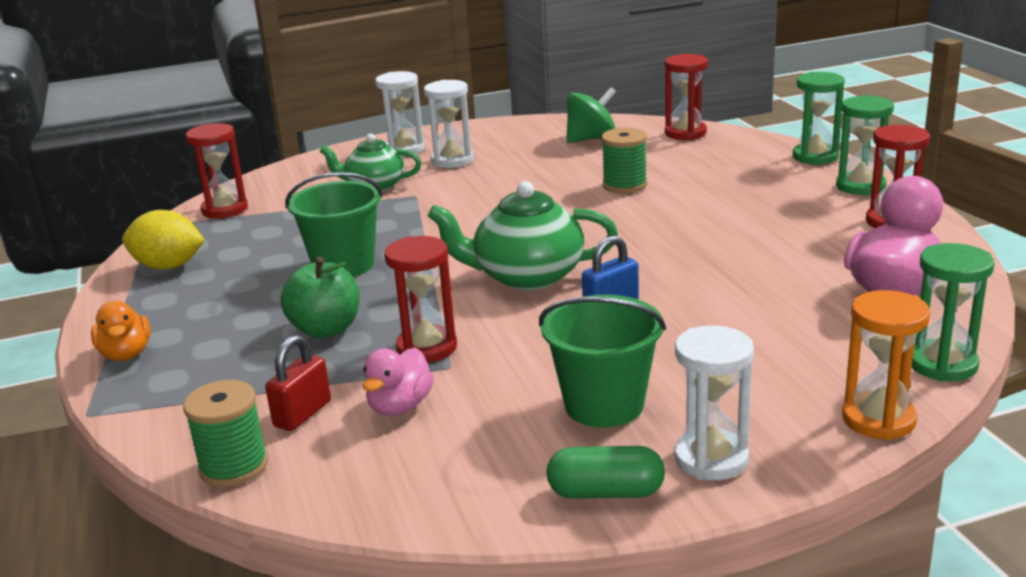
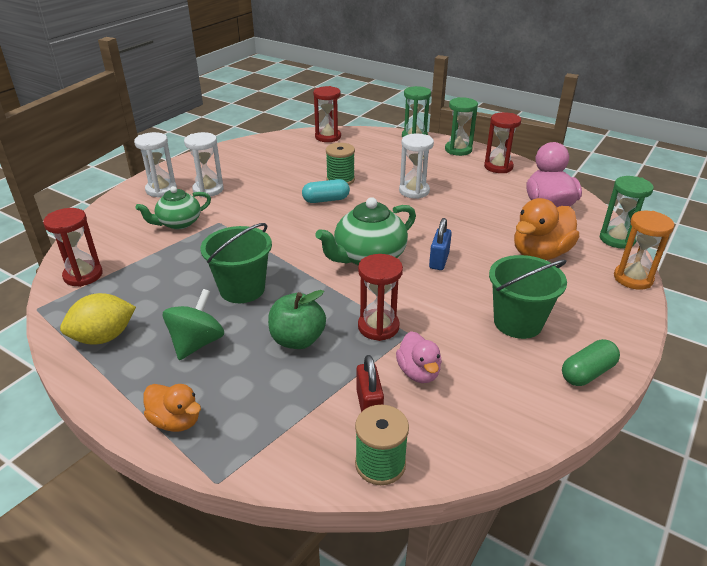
camera: 40 degrees left, 10 degrees up
green spinning top [566,87,616,143] -> green spinning top moved to [163,289,224,360]
white hourglass [674,326,754,480] -> white hourglass moved to [399,134,434,199]
none -> turquoise capsule [302,179,350,203]
none -> orange duck [514,198,579,260]

